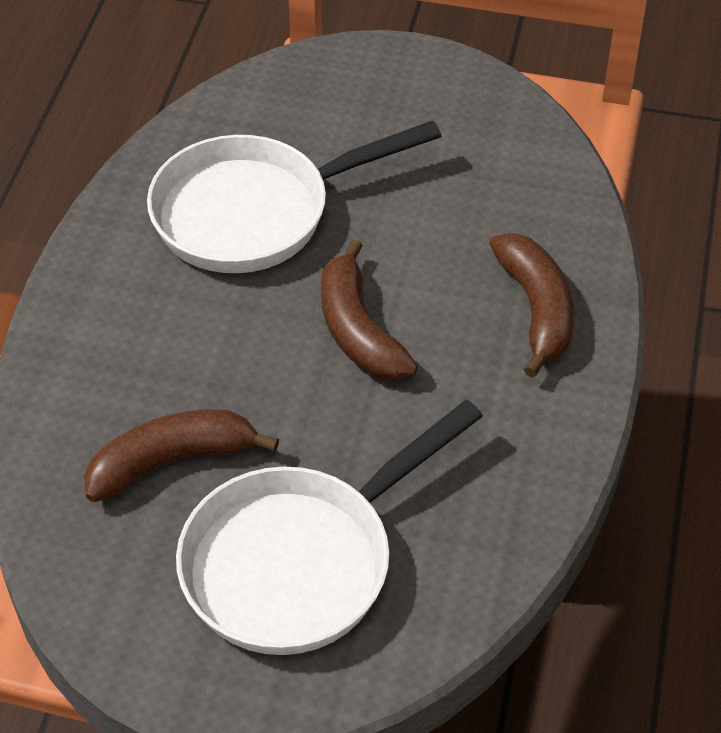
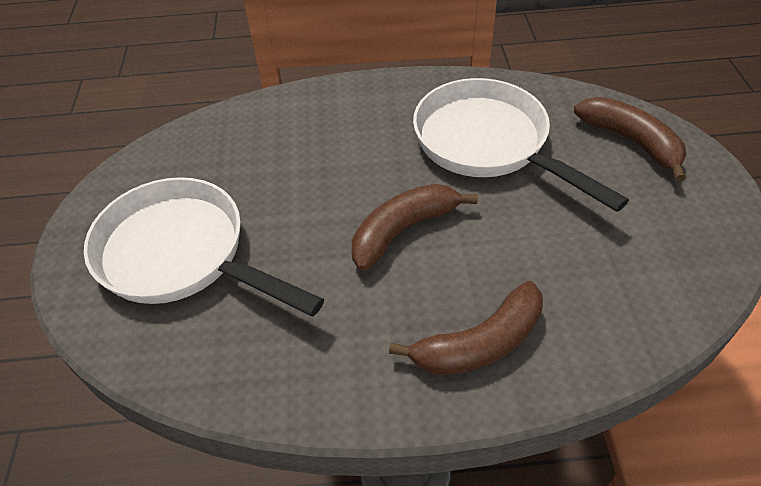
camera: 75 degrees right, 0 degrees up
brown banana [84,409,279,502] -> brown banana moved to [574,97,687,182]

